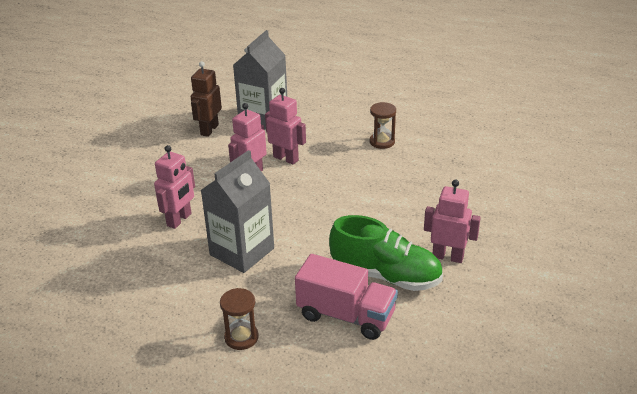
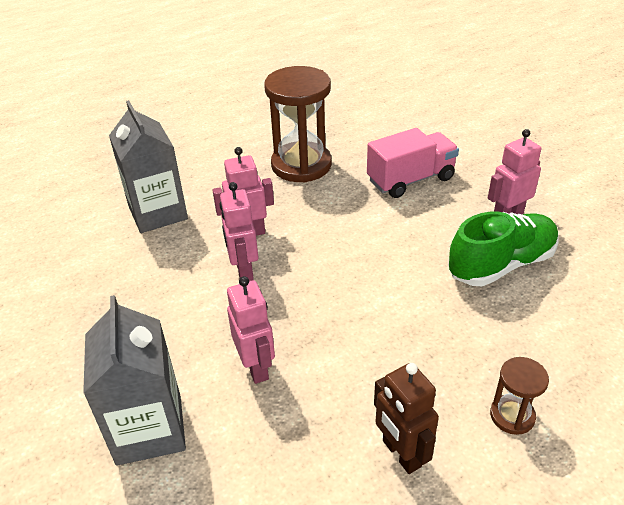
camera: 50 degrees left, 5 degrees up
brown robot [191,61,222,137] -> brown robot moved to [374,363,439,474]
grey carton [201,150,274,273] -> grey carton moved to [83,295,186,466]
pink truck [295,254,398,340] -> pink truck moved to [367,128,459,198]
brown hourglass [370,102,396,149] -> brown hourglass [264,66,332,182], size x2.09

